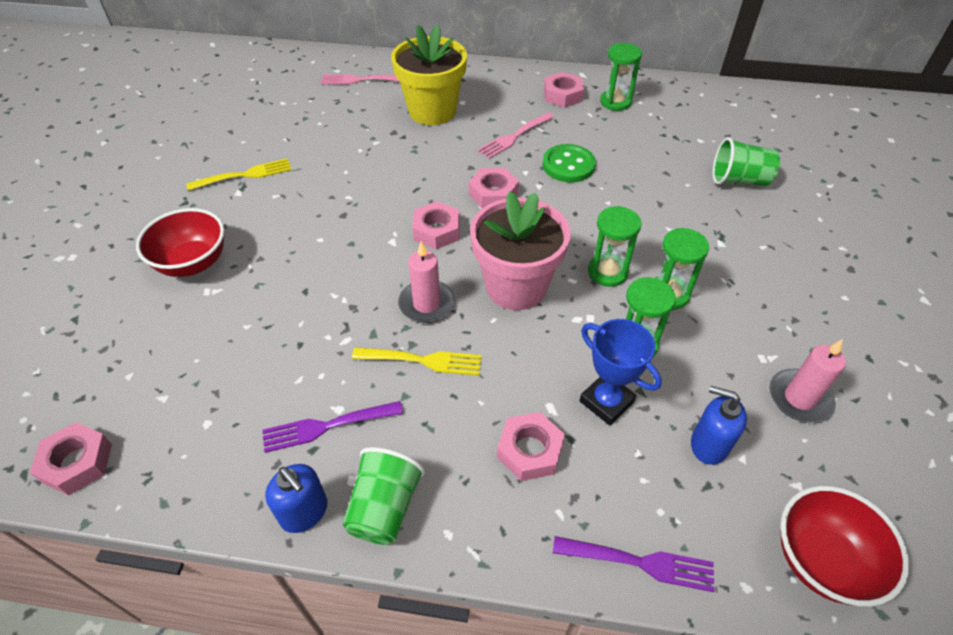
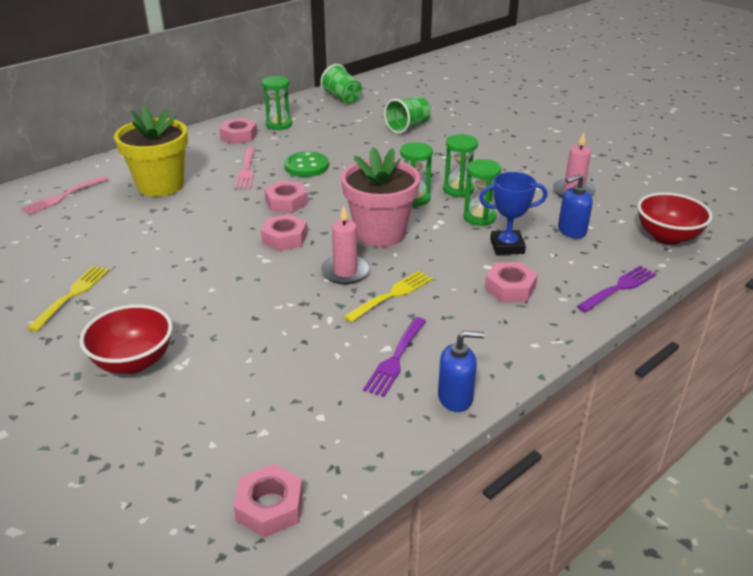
camera: 50 degrees left, 15 degrees down
green cup [342,447,425,545] -> green cup moved to [320,64,362,104]

